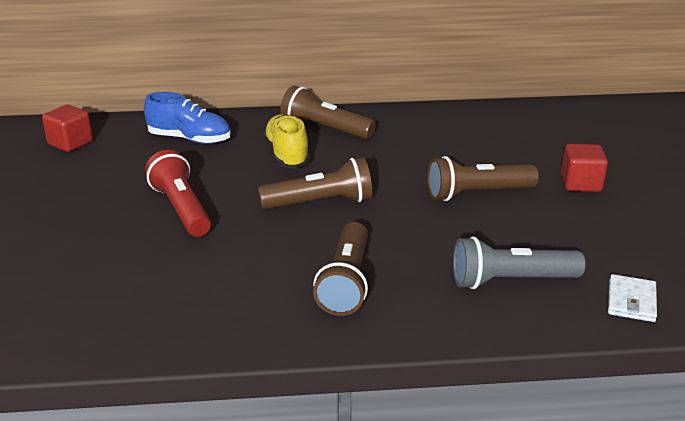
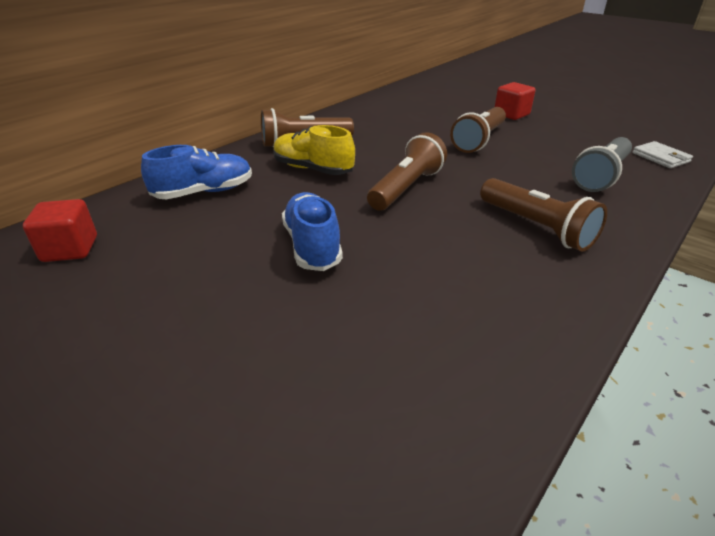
camera: 45 degrees left, 5 degrees up
red flashlight [145,150,211,237] -> blue shoe [282,192,343,271]

